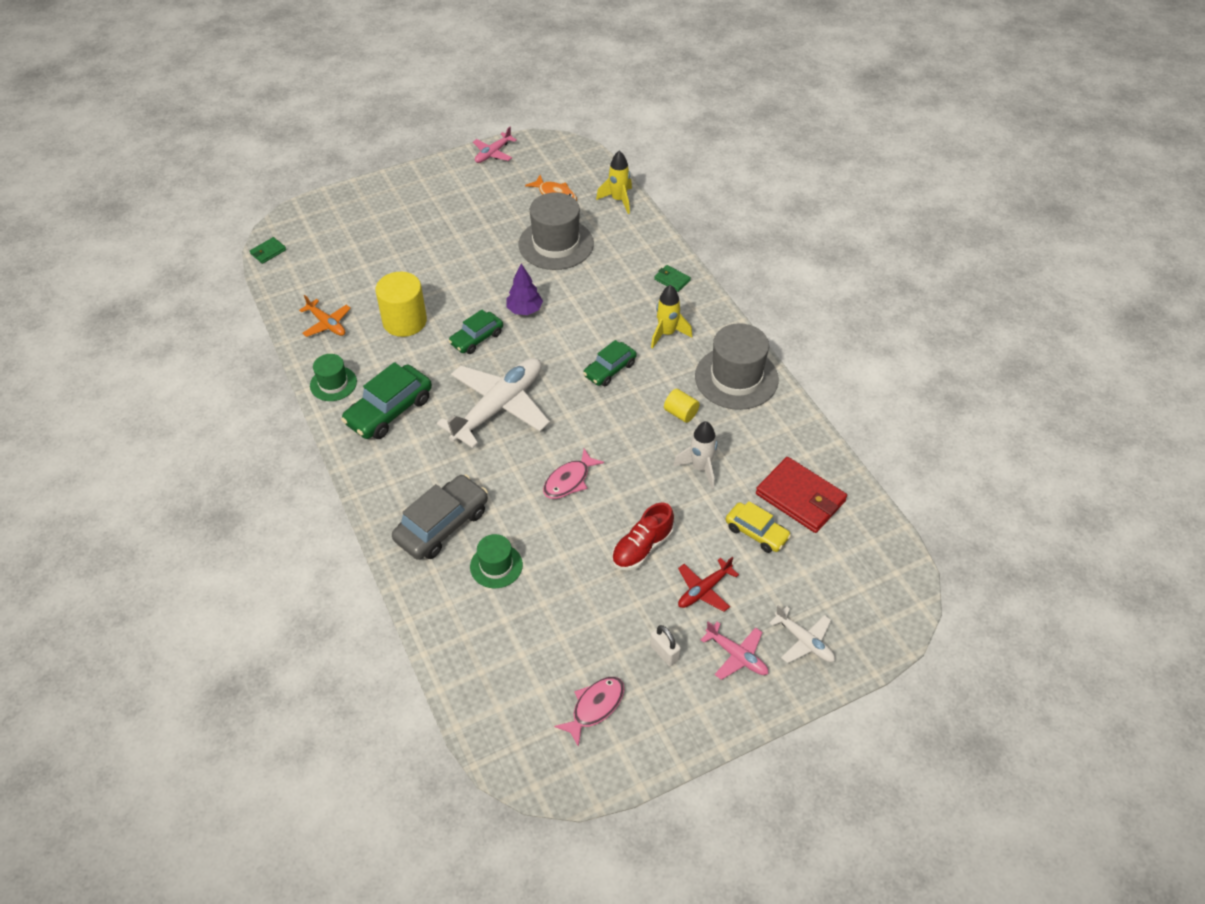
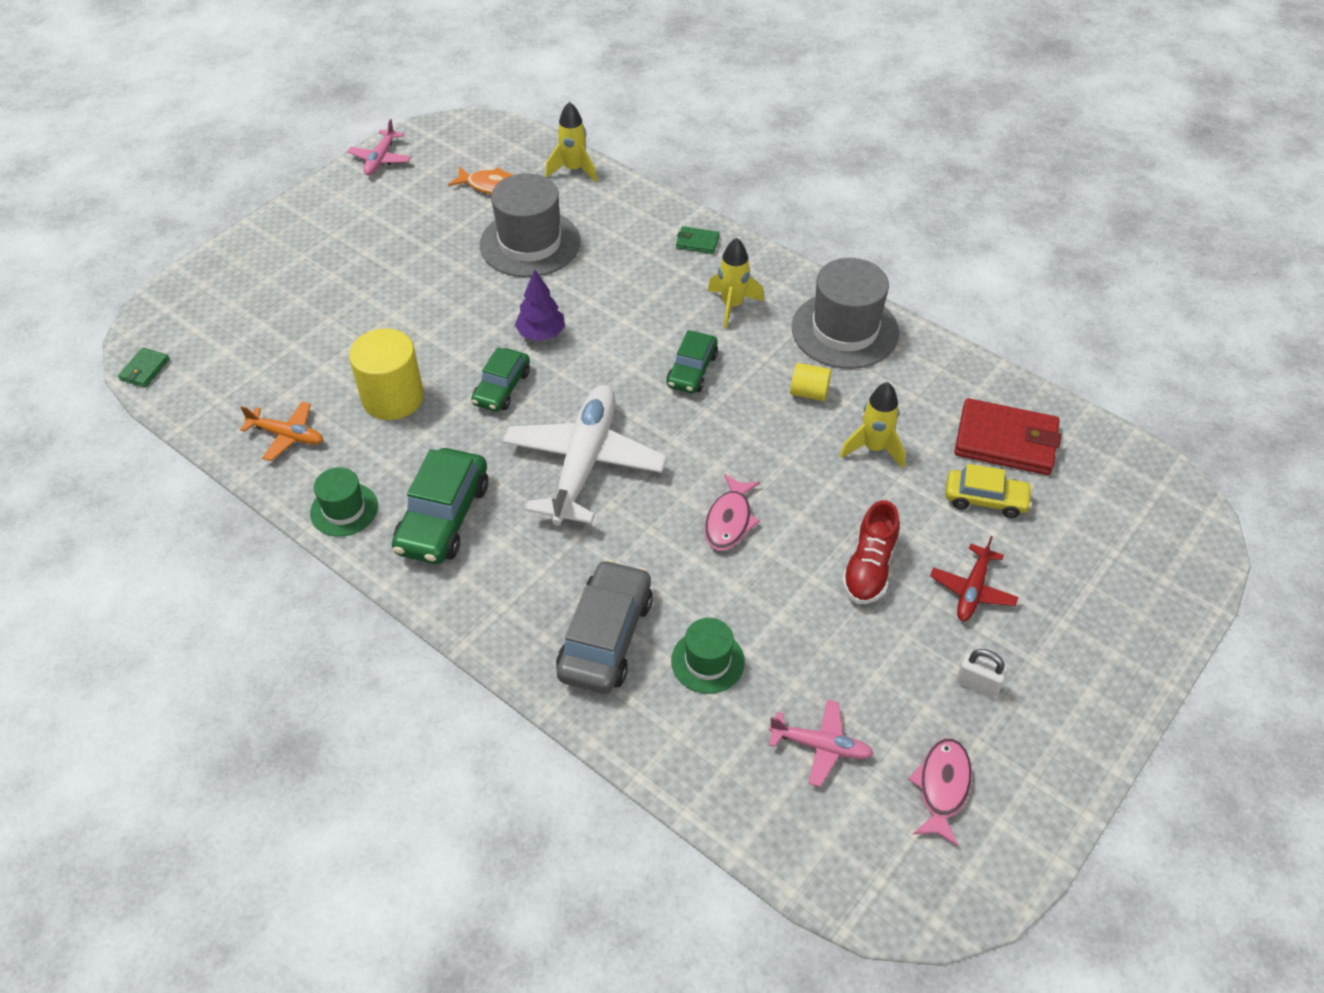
camera: 25 degrees left, 0 degrees up
white rocket [673,421,717,489] -> yellow rocket [840,382,905,469]
pink plane [701,621,768,680] -> pink plane moved to [769,700,874,787]
white plane [769,605,835,663] -> none

